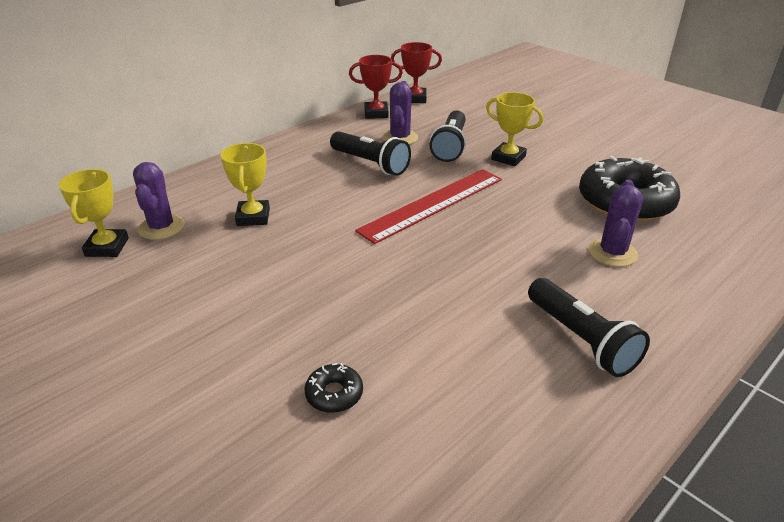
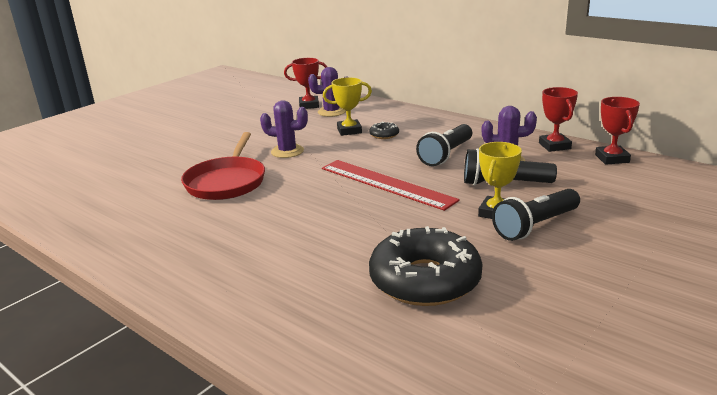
camera: 85 degrees right, 10 degrees down
yellow trophy [59,169,129,257] -> red trophy [284,58,327,109]
black donut [305,363,363,413] -> black donut moved to [369,122,399,139]
black flashlight [528,278,650,377] -> black flashlight moved to [492,189,580,241]
purple cactus [589,180,643,267] -> purple cactus moved to [260,100,308,158]
none -> red pan [181,132,265,200]

